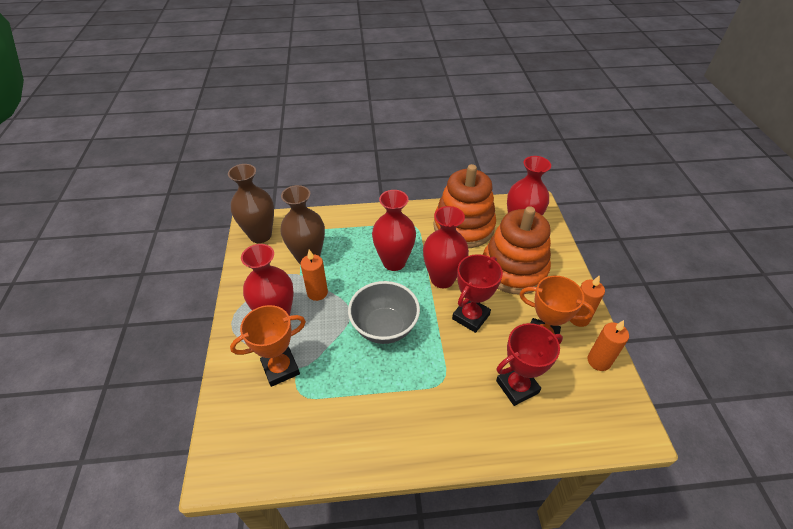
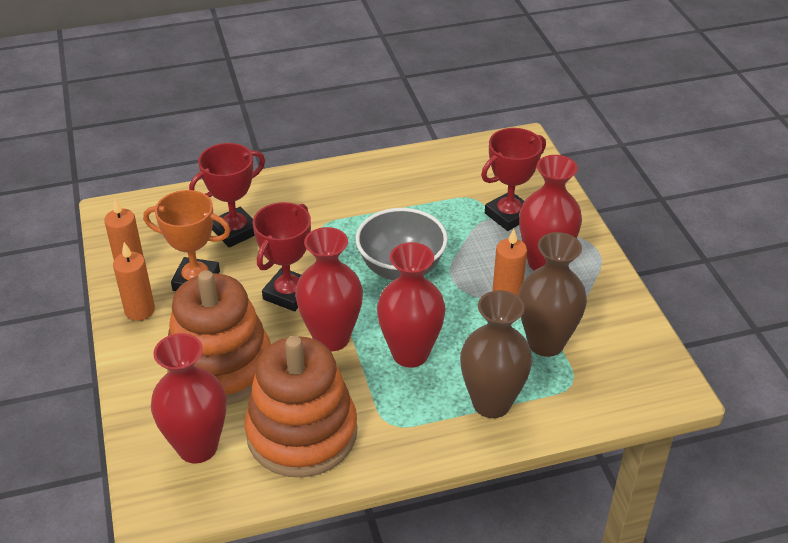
camera: 170 degrees right, 5 degrees down
brown vase [228,164,274,243] -> brown vase moved to [460,290,532,418]
orange trophy [230,305,306,387] -> red trophy [481,128,546,231]

